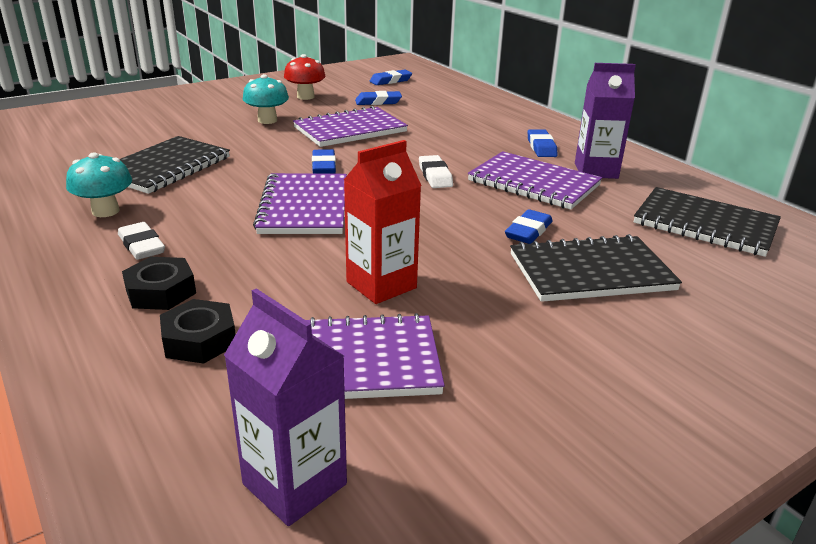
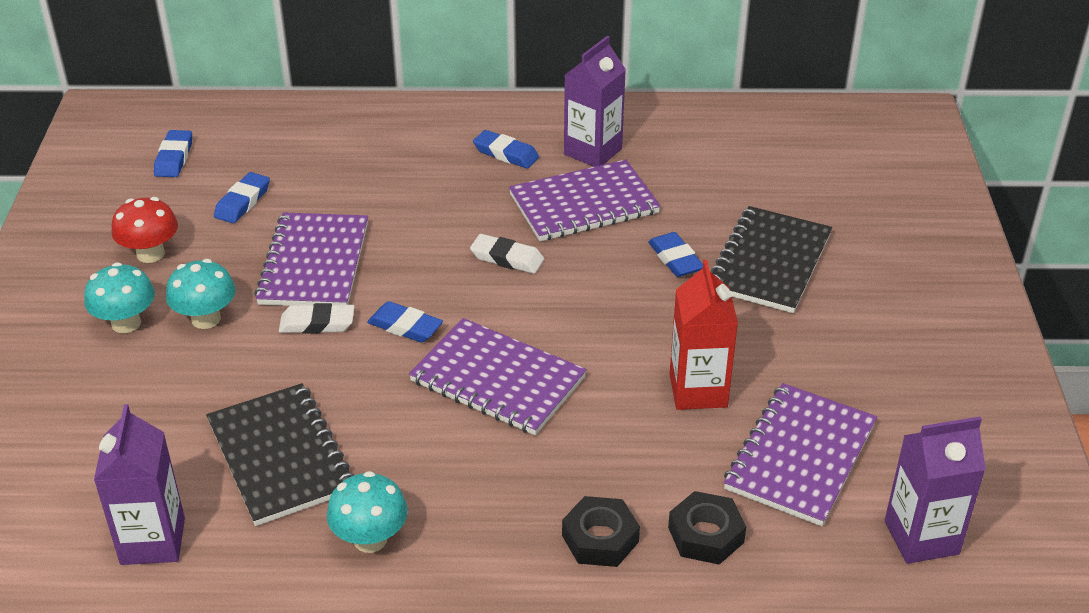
camera: 55 degrees left, 10 degrees up
white eraser [118,222,165,260] -> white eraser moved to [279,303,355,334]
black notebook [634,187,781,257] -> none
none -> turquoise mushroom [84,263,155,333]
none -> purple carton [94,404,185,565]

